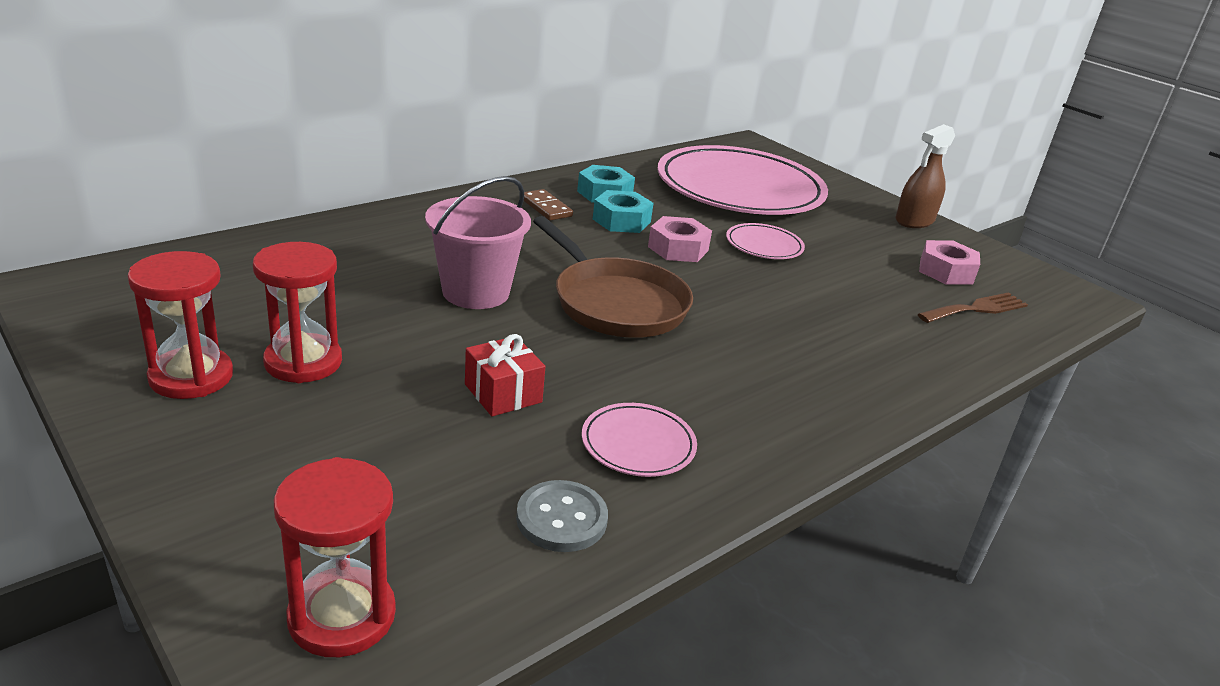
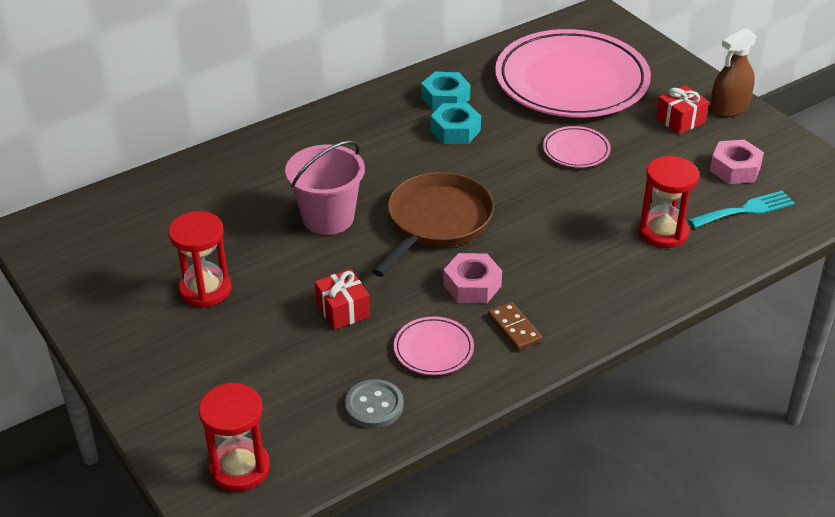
camera: 10 degrees right, 10 degrees up
red hourglass [128,251,233,399] -> red hourglass moved to [638,156,699,248]
brown domino [524,189,573,221] -> brown domino moved to [488,302,542,351]
brown pan [533,216,693,338] -> brown pan turned 120 degrees counterclockwise [372,172,494,277]
pink nut [648,216,712,262] -> pink nut moved to [443,253,502,303]
brown fork [918,292,1028,323] -> turquoise fork [688,190,795,228]
none -> red gift [656,85,709,134]

